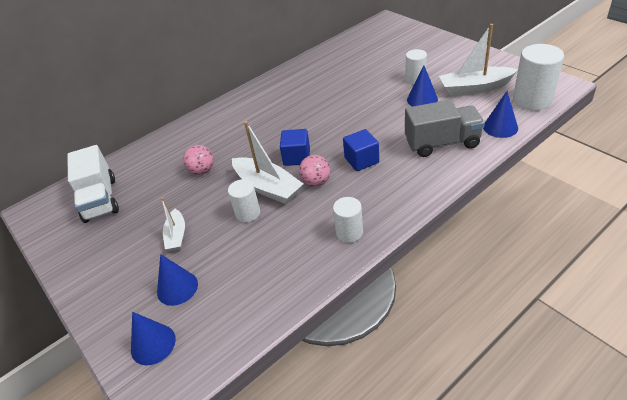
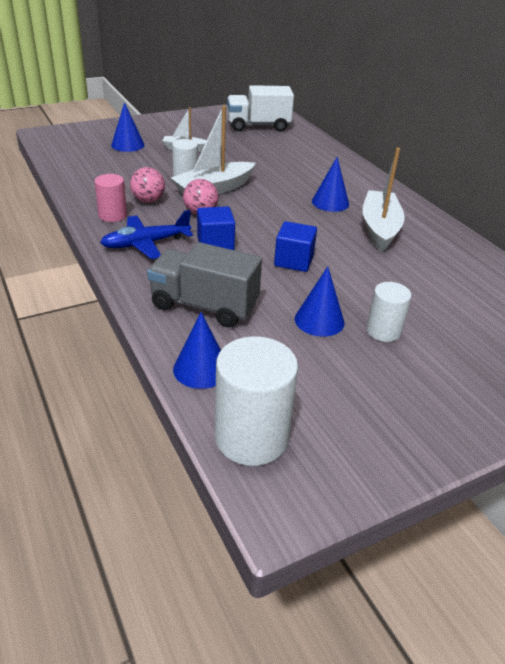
camera: 95 degrees right, 5 degrees down
blue cone [131,312,176,365] -> blue cone moved to [312,157,349,212]
pink ball [183,145,214,175] -> pink ball moved to [130,167,165,203]
blue cube [280,129,310,166] -> blue cube moved to [274,221,317,272]
white cylinder [333,197,363,243] -> pink cylinder [94,174,127,222]
grey truck [405,100,485,157] -> grey truck turned 105 degrees clockwise [147,242,262,328]
white boat [439,24,518,96] -> white boat moved to [362,148,405,252]
none -> blue plane [100,210,193,259]

